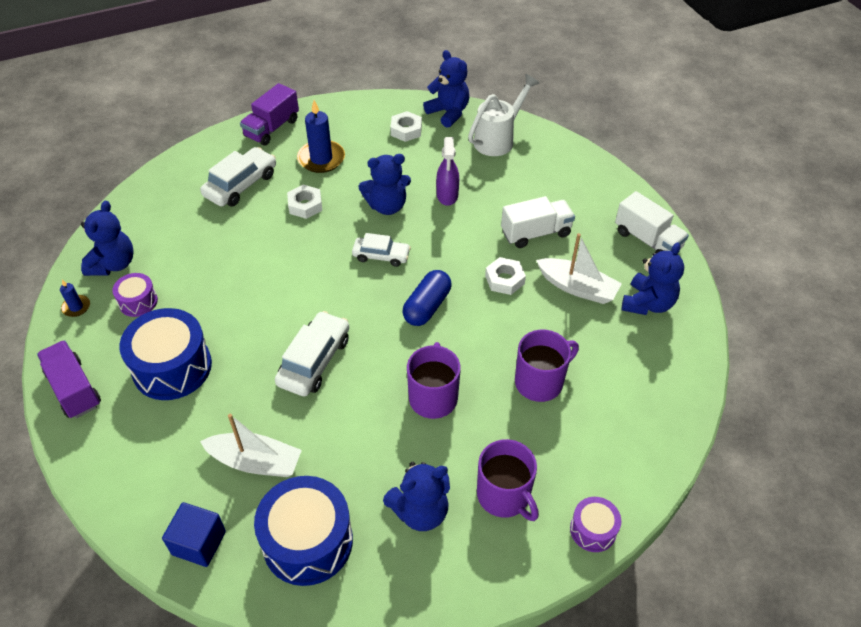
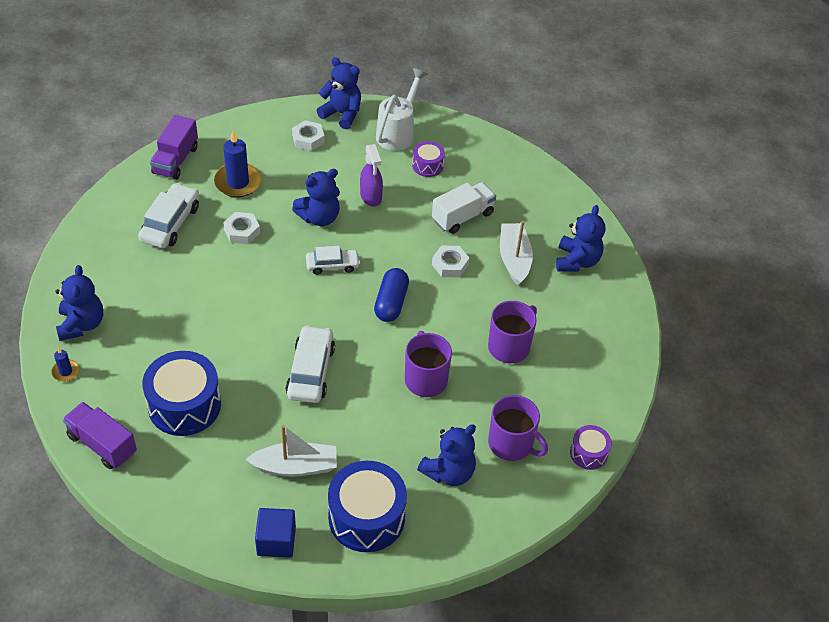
camera: 20 degrees left, 0 degrees up
purple drum [112,273,158,317] -> purple drum moved to [412,141,445,177]
white boat [536,233,622,304] -> white boat turned 105 degrees counterclockwise [500,221,533,286]
white truck [615,191,689,253] -> none

